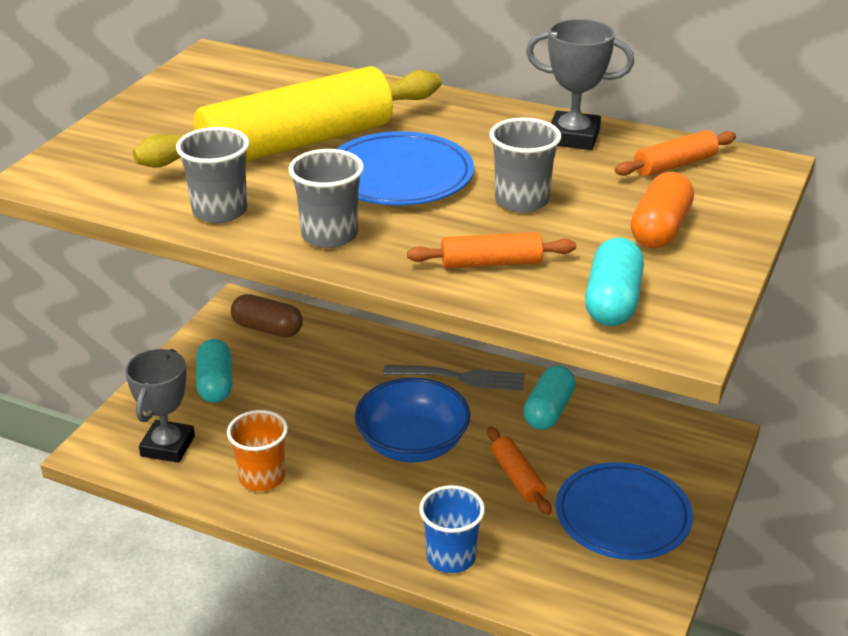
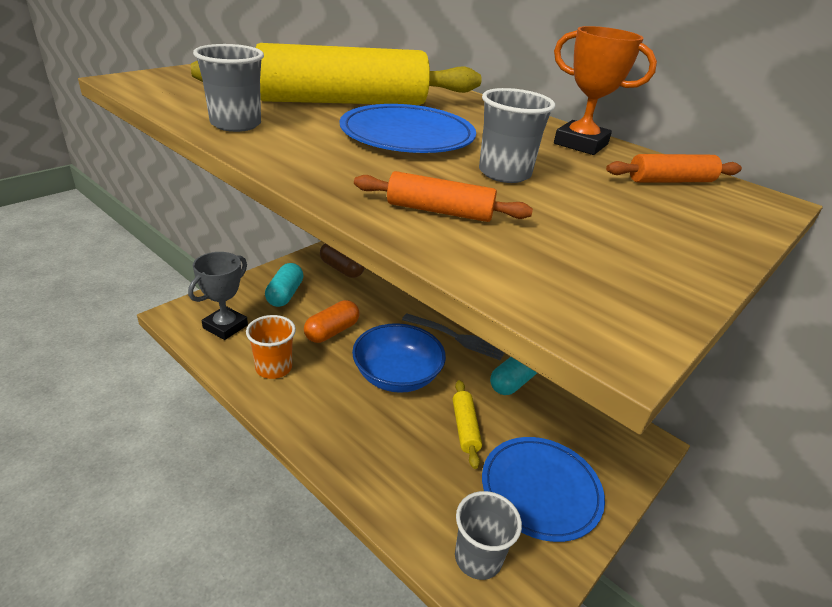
camera: 15 degrees right, 0 degrees up
grey cup [288,149,364,248] -> grey cup moved to [455,491,522,580]
blue cup [419,485,485,573] -> none
orange rolling pin [487,427,552,515] -> yellow rolling pin [453,380,482,469]
grey trophy [526,19,634,150] -> orange trophy [554,26,657,155]
turquoise capsule [585,238,644,326] -> none
orange capsule [631,172,694,248] -> orange capsule moved to [304,300,359,343]

